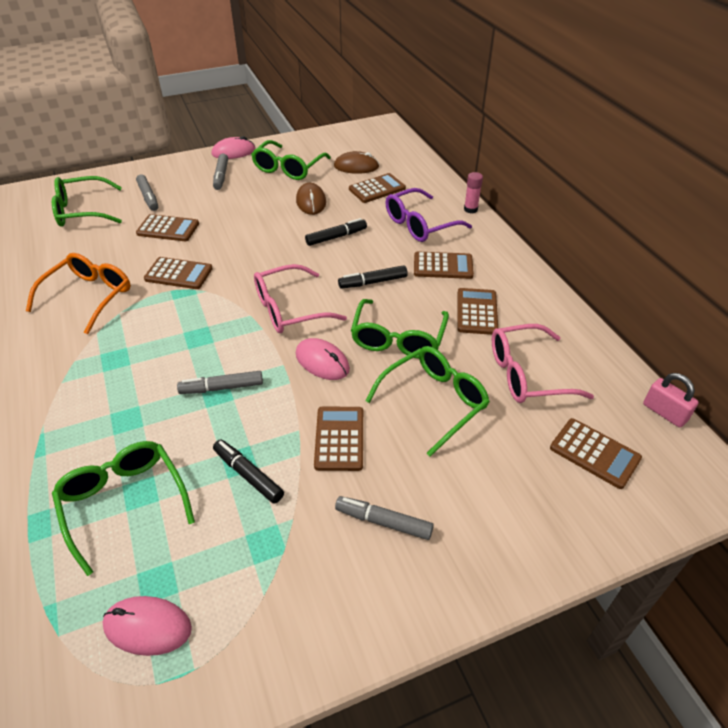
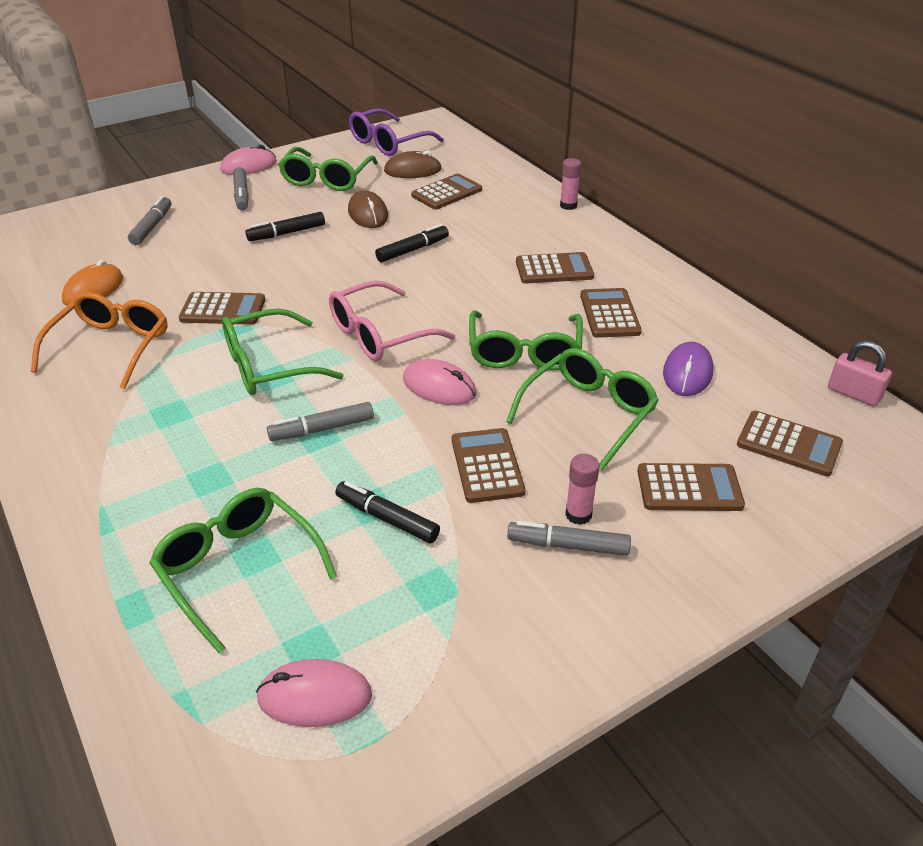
camera: 10 degrees left, 5 degrees down
green glasses [52,176,122,227] -> green glasses moved to [222,308,344,395]
grey marker [136,174,158,211] -> grey marker turned 135 degrees counterclockwise [128,196,171,245]
brown calculator [136,214,199,241] -> brown calculator moved to [637,463,745,511]
black marker [338,265,408,289] -> black marker moved to [245,212,325,241]
purple glasses [386,188,472,242] -> purple glasses moved to [349,108,444,156]
pink glasses [492,324,594,403] -> purple mouse [663,342,714,396]
none -> orange mouse [62,260,123,306]
none -> pink glue stick [565,454,600,525]

